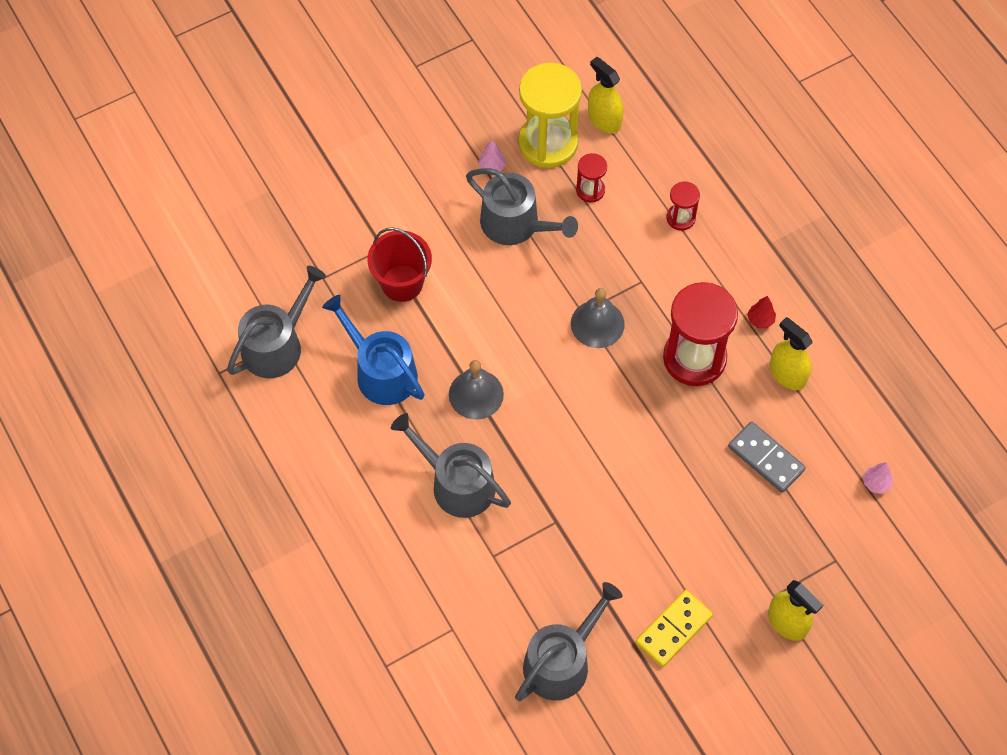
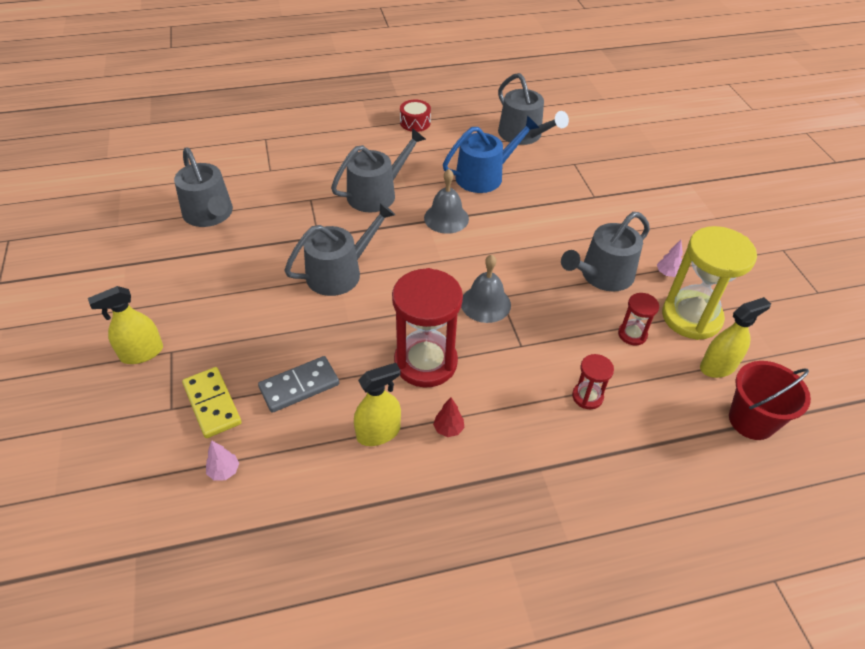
camera: 105 degrees right, 15 degrees down
red bucket [367,227,432,302] -> red bucket moved to [729,361,811,440]
yellow domino [636,590,713,667] -> yellow domino moved to [182,367,242,438]
none -> grey watering can [284,202,395,296]
none -> red drum [400,99,431,132]

